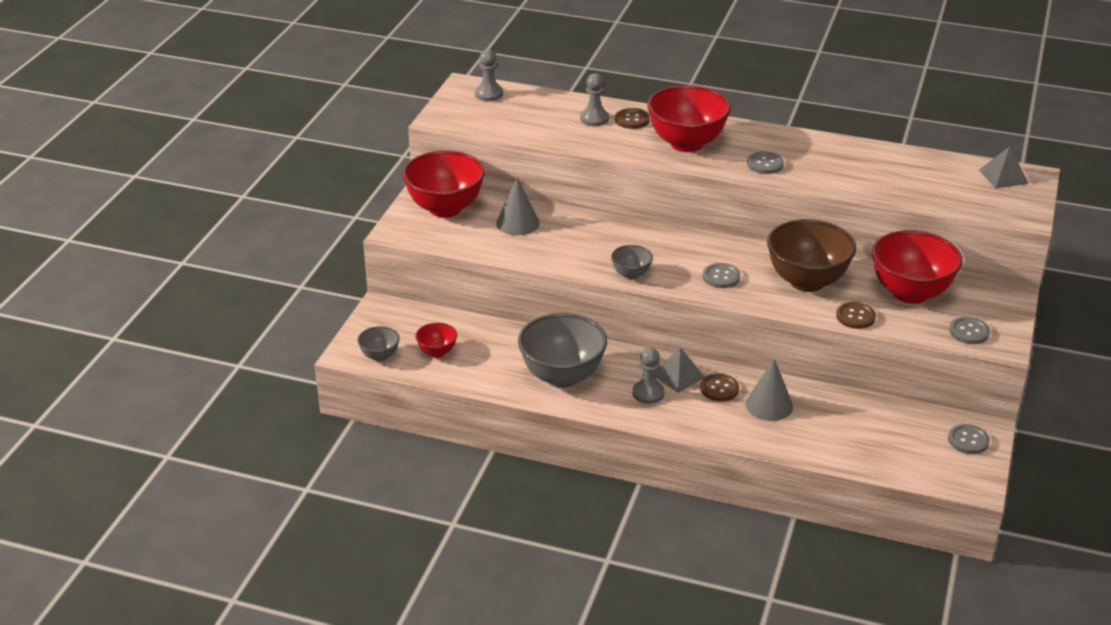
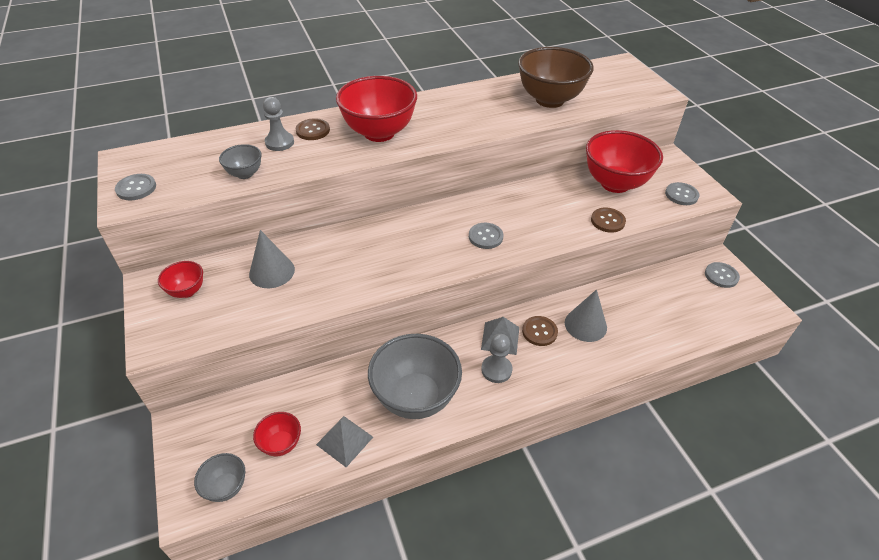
camera: 40 degrees left, 10 degrees up
red bowl [402,151,485,218] -> red bowl [158,261,203,298], size x0.48
grey pawn [475,50,503,101] -> none
grey bowl [611,245,653,280] -> grey bowl moved to [219,144,262,179]
grey button [747,151,784,174] -> grey button moved to [115,174,156,200]
brown bowl [767,219,856,292] -> brown bowl moved to [518,47,594,108]
grey pyramid [979,146,1029,189] -> grey pyramid moved to [316,416,373,467]

